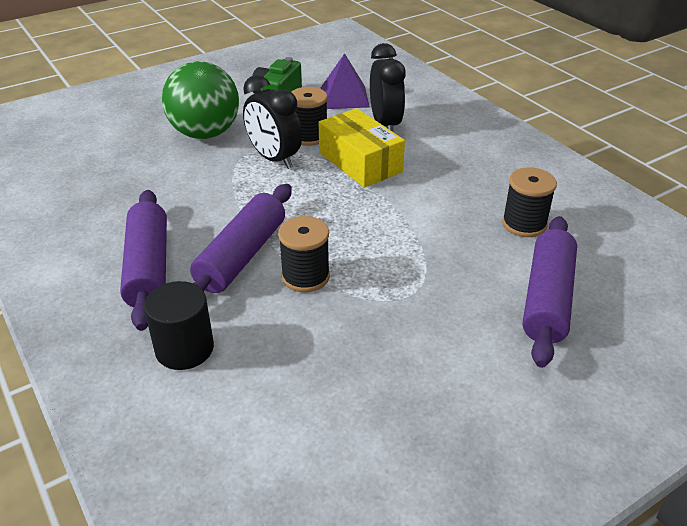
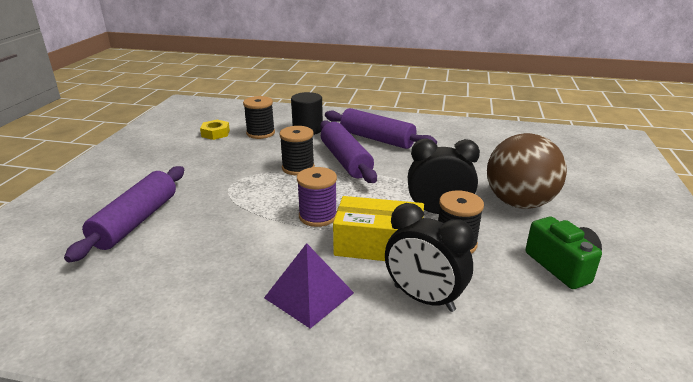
camera: 135 degrees right, 10 degrees down
green ball [162,61,239,139] -> brown ball [487,133,567,209]
purple pyramid [320,53,370,109] -> purple pyramid moved to [264,243,354,329]
black spool [502,168,557,237] -> black spool moved to [243,96,275,139]
purple rolling pin [523,216,577,368] -> purple rolling pin turned 45 degrees clockwise [64,166,184,262]
none -> yellow nut [200,120,230,140]
none -> purple spool [297,167,337,227]

